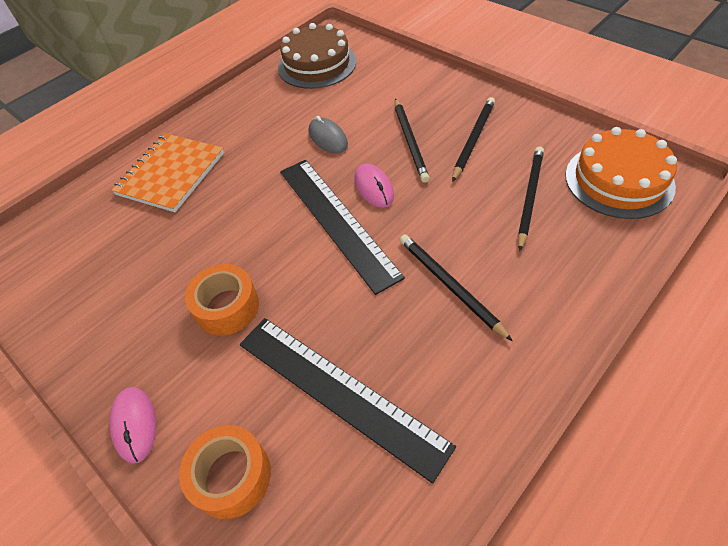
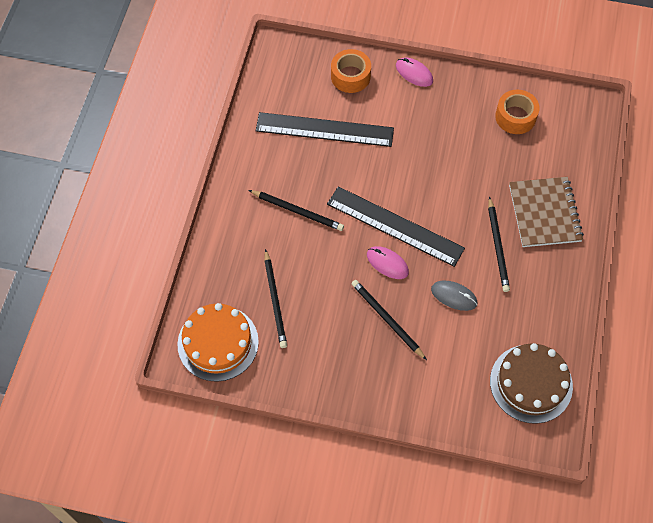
camera: 145 degrees right, 10 degrees up
orange notebook [111,133,224,212] -> brown notebook [509,177,584,247]
orange tape [185,264,259,336] -> orange tape moved to [495,90,540,134]
black pencil [452,97,495,182] -> black pencil moved to [488,196,510,292]

